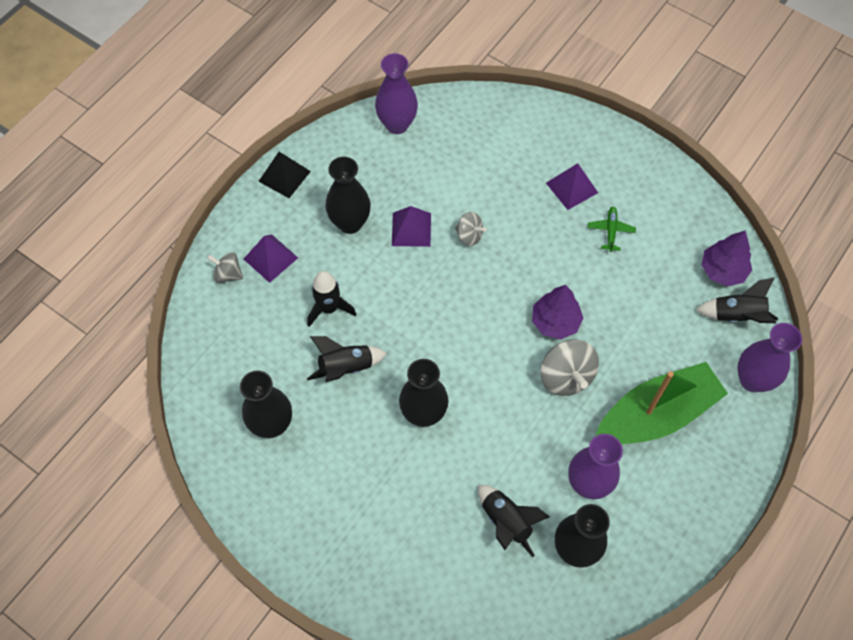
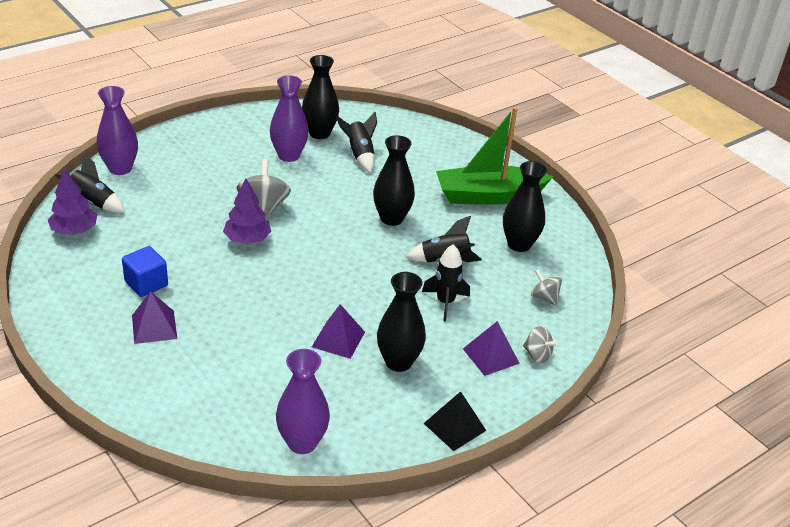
camera: 165 degrees left, 25 degrees down
grey spinning top [455,212,487,246] -> grey spinning top moved to [531,269,562,306]
green plane [588,207,636,252] -> blue cube [122,246,168,297]
green boat [596,362,728,444] -> green boat moved to [436,107,553,205]

